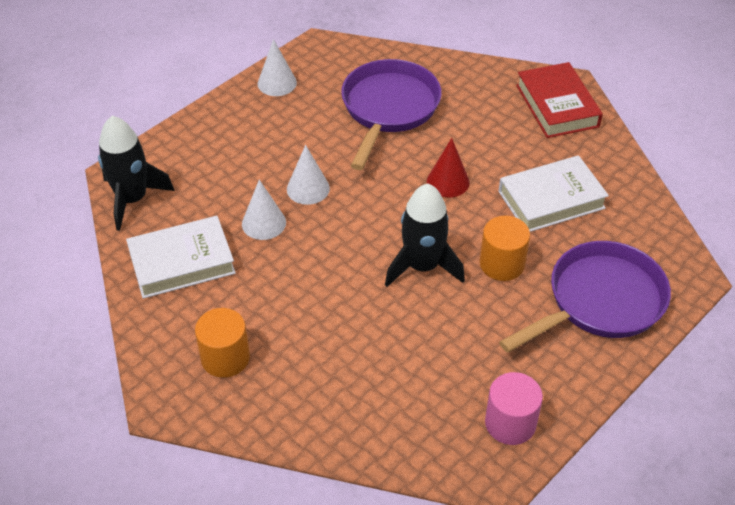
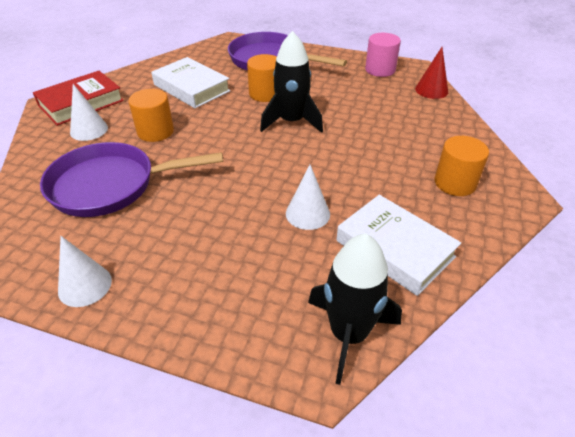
camera: 115 degrees left, 5 degrees down
white cone [287,145,330,205] -> white cone moved to [70,84,108,141]
red cone [427,138,470,197] -> red cone moved to [415,47,448,99]
none -> orange cylinder [129,89,174,142]

